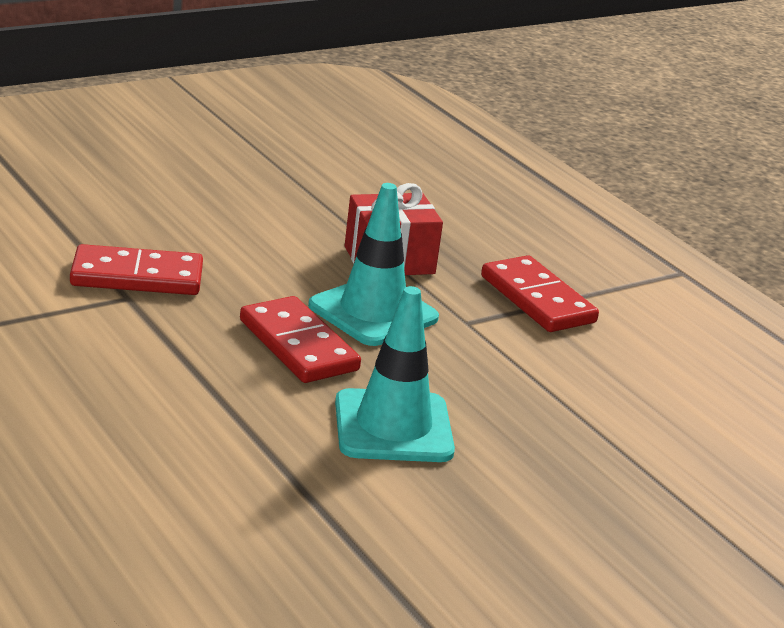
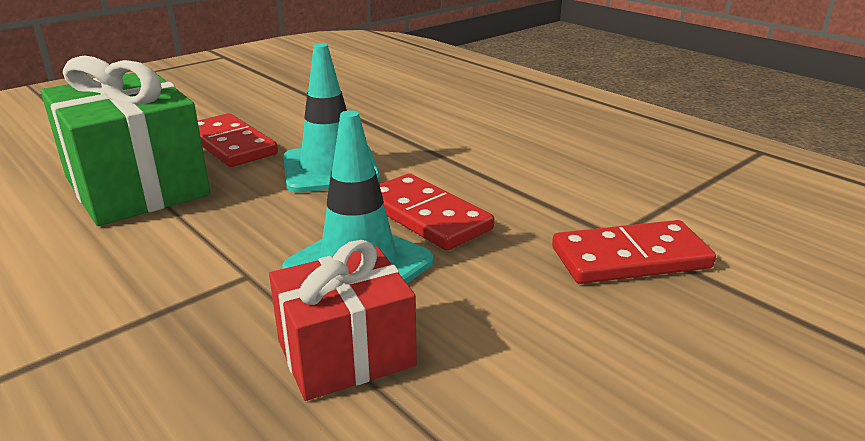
camera: 175 degrees right, 0 degrees up
red domino [481,255,599,332] -> red domino moved to [198,113,278,167]
none -> green gift [41,55,210,226]

